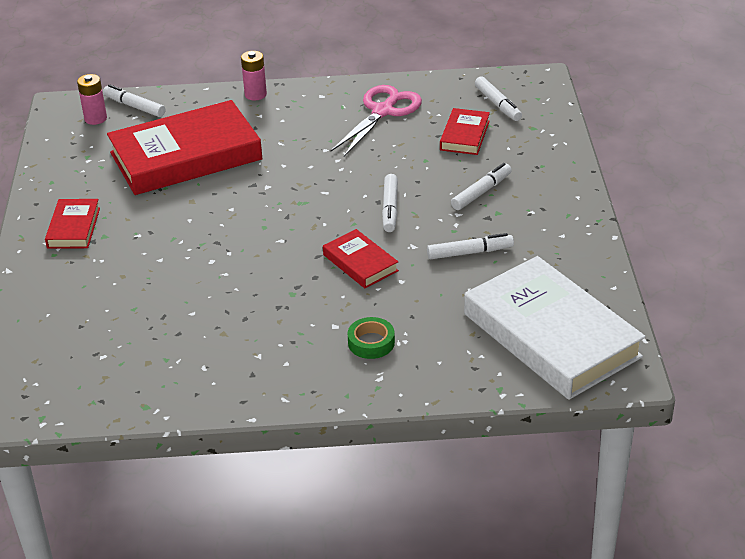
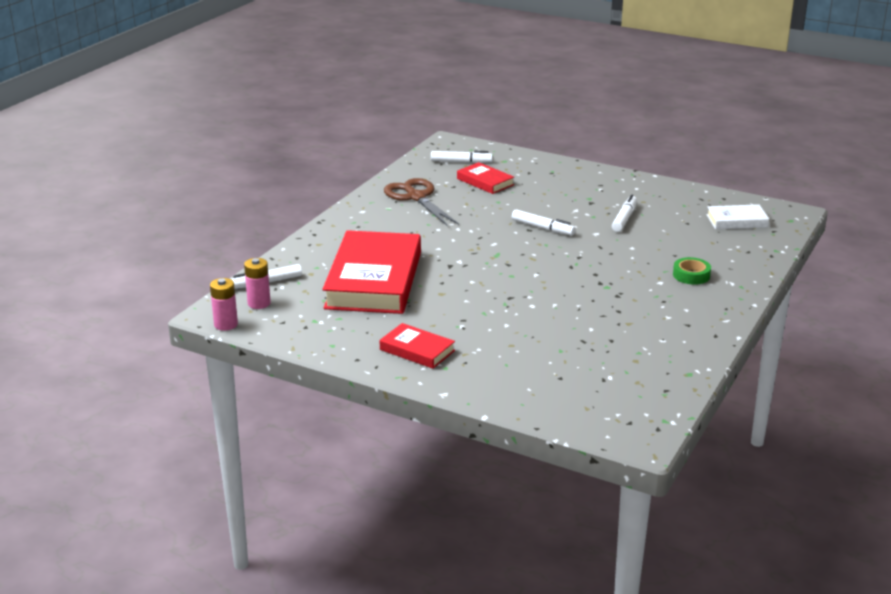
camera: 60 degrees left, 10 degrees down
pink battery [241,51,267,100] -> pink battery moved to [210,278,238,331]
red book [323,229,399,288] -> none
pink scissors [331,85,422,157] -> brown scissors [384,178,459,226]
white marker [451,163,512,210] -> none
white book [464,256,646,400] -> white book [707,204,769,229], size x0.47

